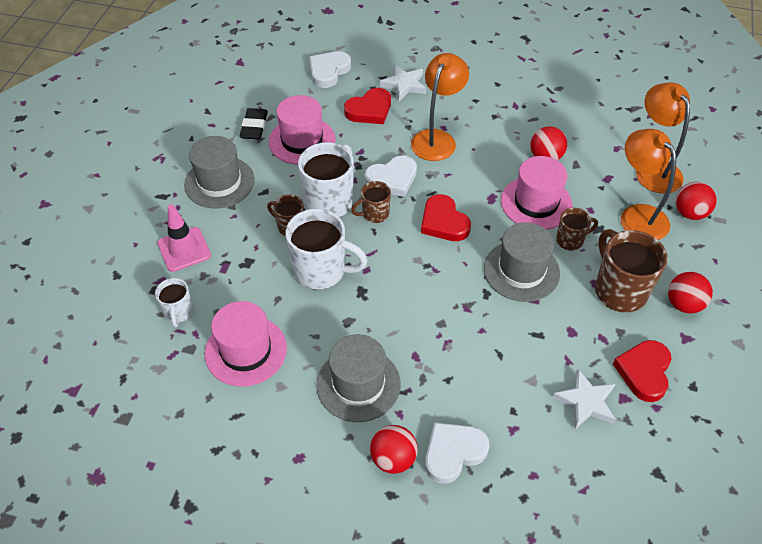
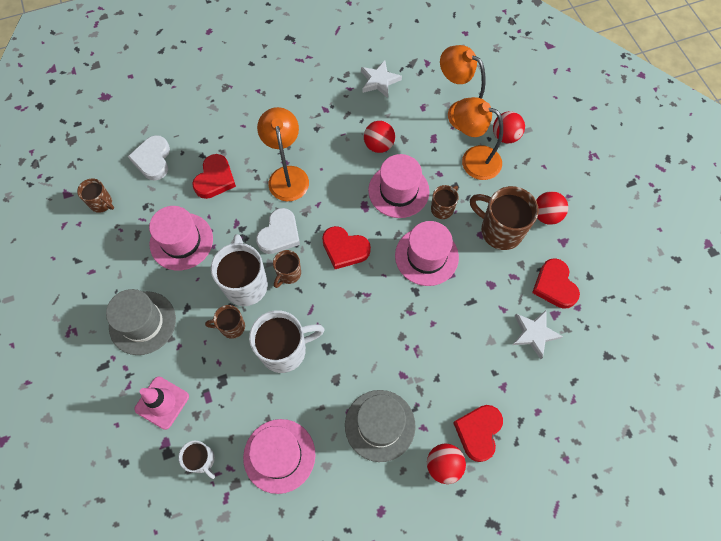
camera: 35 degrees left, 15 degrees up
black eraser [240,108,268,140] -> none
white star [380,65,426,101] -> white star moved to [361,60,402,98]
white heart [425,422,490,484] -> red heart [453,405,503,462]
grey hat [484,222,560,302] -> pink hat [395,221,459,286]
none -> brown mug [77,178,114,213]

